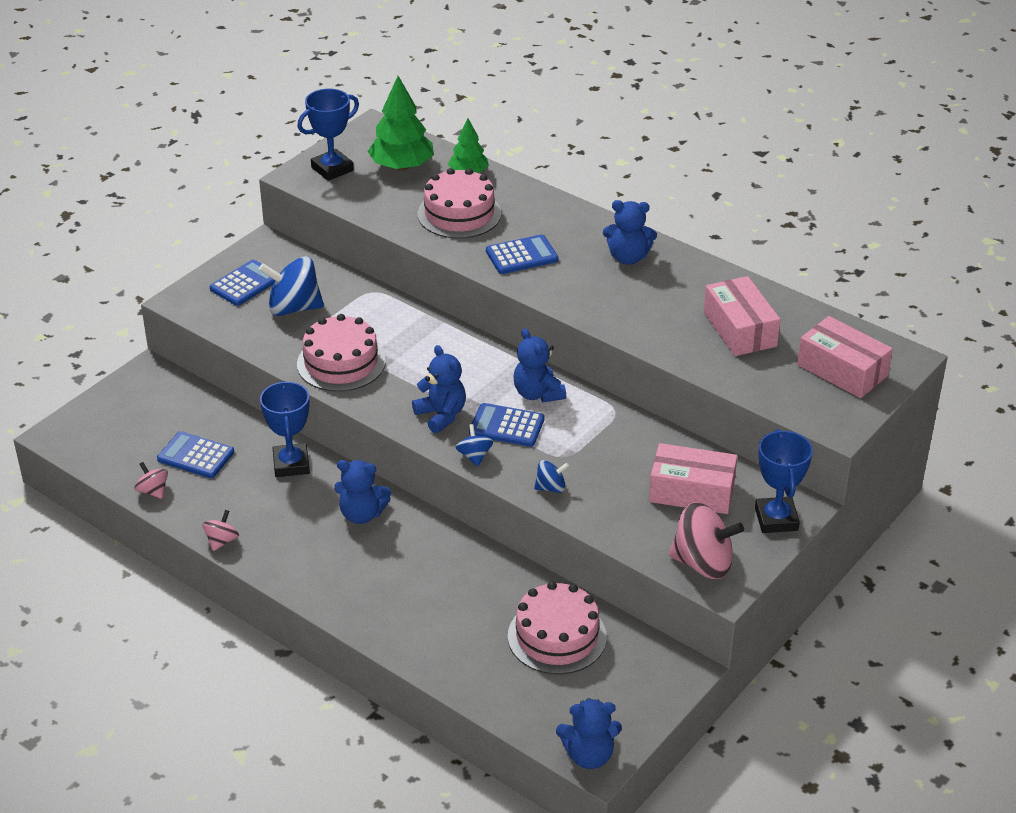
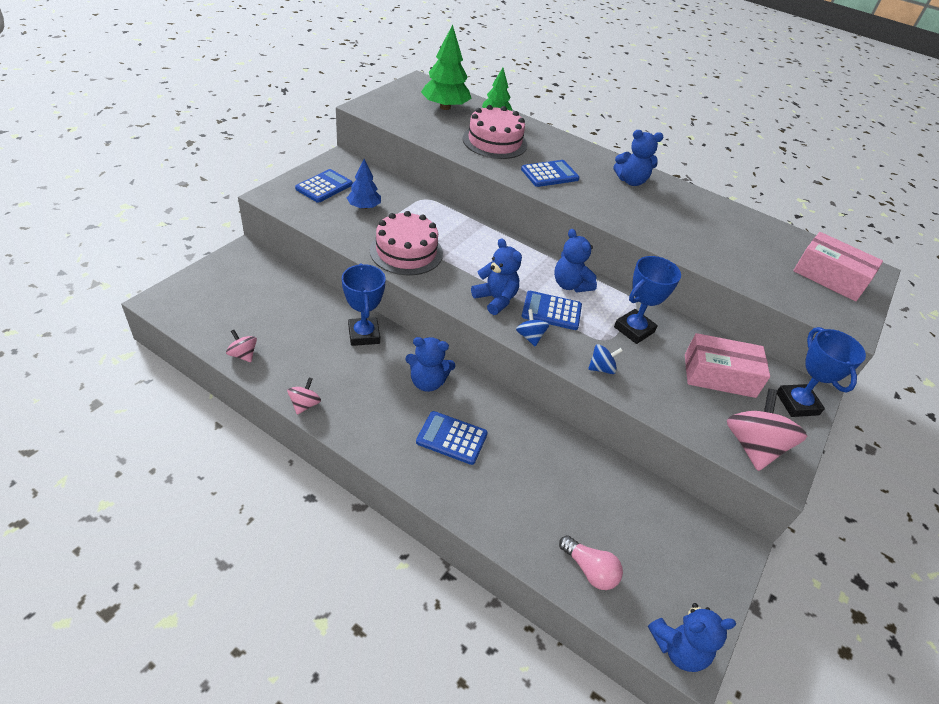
camera: 10 degrees left, 5 degrees up
blue calculator [157,431,234,478] -> blue calculator moved to [416,411,488,465]
blue spinning top [259,257,324,316] -> blue tree [347,159,381,209]
blue trophy [297,89,359,181] -> blue trophy moved to [614,256,681,344]
pink cake [508,581,607,674] -> none
pink spinning top [669,503,744,579] -> pink spinning top turned 90 degrees counterclockwise [727,389,807,471]
pink box [704,276,781,356] -> none
none -> pink light bulb [559,535,623,590]

